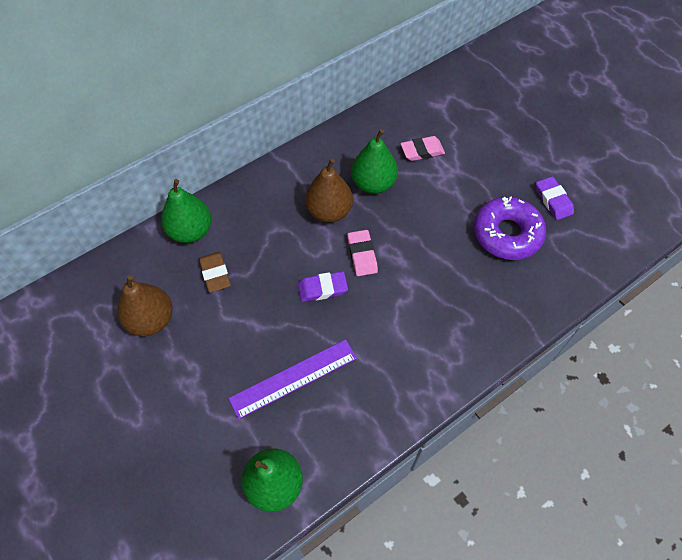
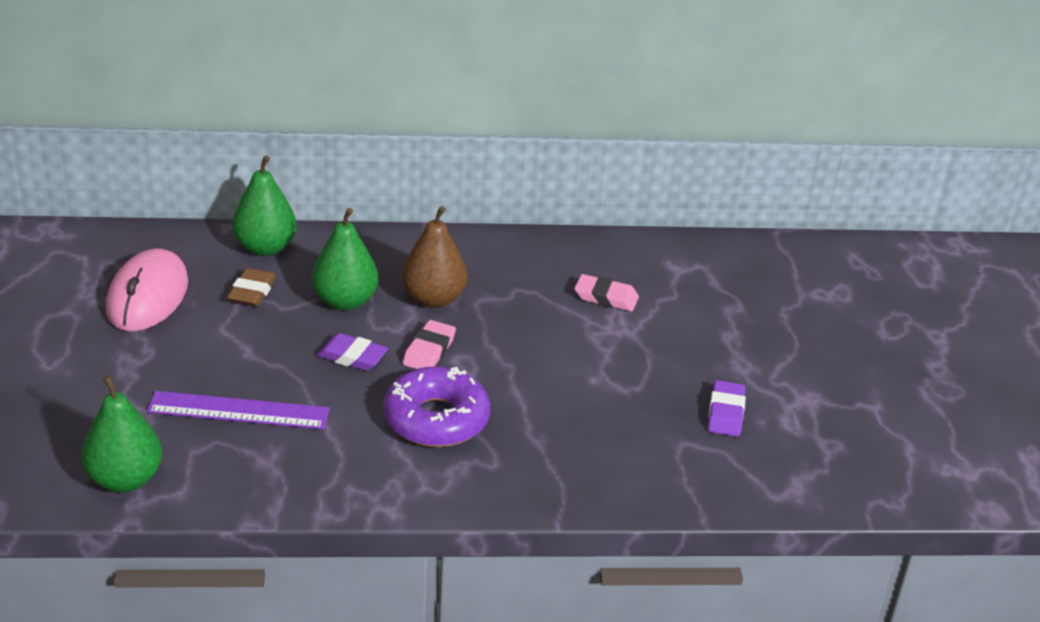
camera: 30 degrees right, 25 degrees down
brown pear [117,275,172,336] -> pink mouse [106,248,188,331]
green pear [351,129,398,194] -> green pear moved to [312,208,378,310]
purple donut [474,196,546,260] -> purple donut moved to [383,366,490,447]

